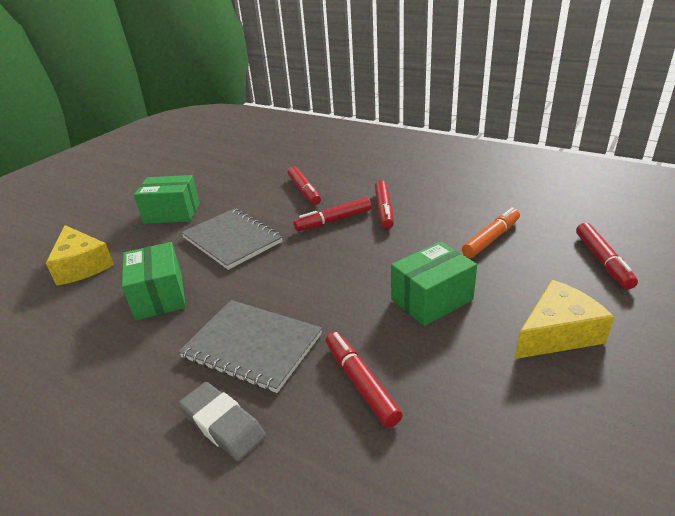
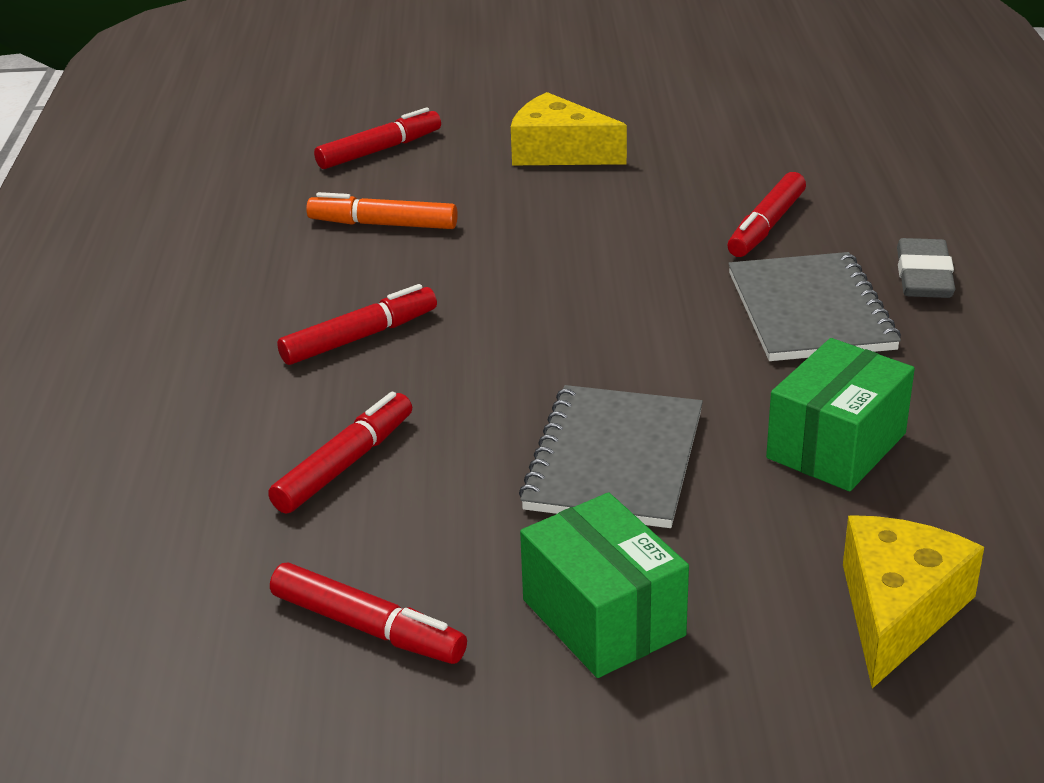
camera: 125 degrees left, 0 degrees up
red marker [294,198,372,231] -> red marker moved to [270,562,467,664]
green box [391,242,477,326] -> none

